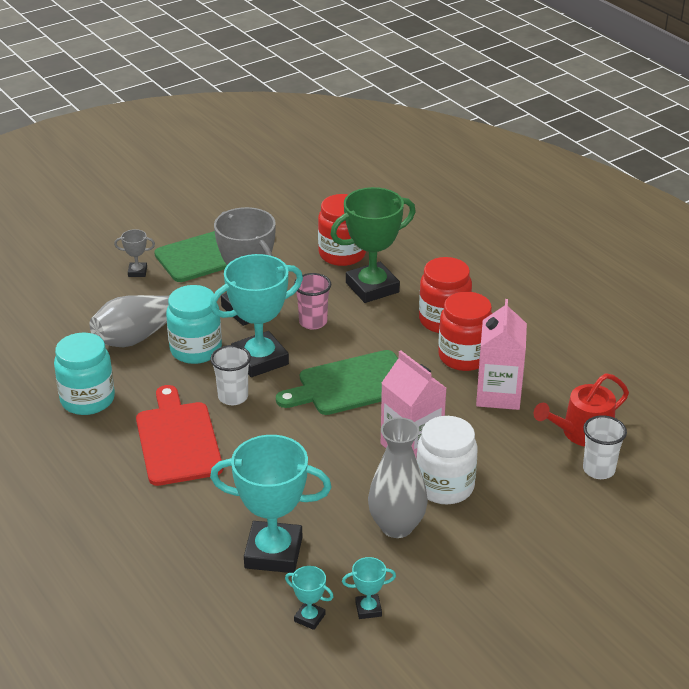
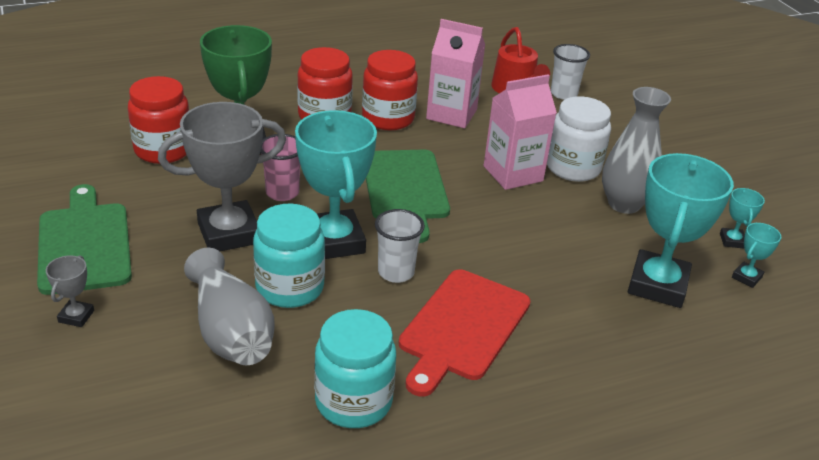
camera: 80 degrees left, 0 degrees up
red cutting board [136,385,223,486] -> red cutting board turned 60 degrees counterclockwise [399,269,531,397]

